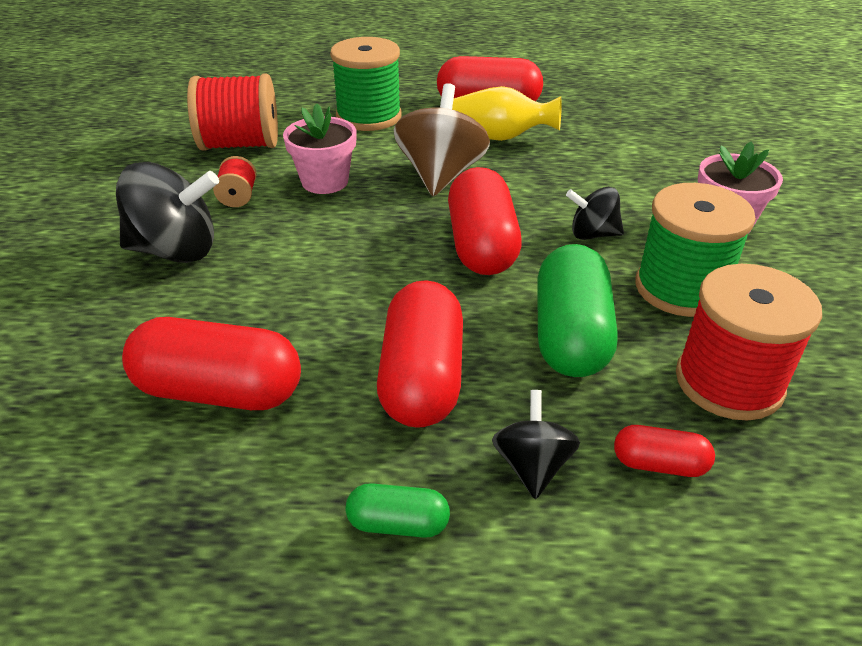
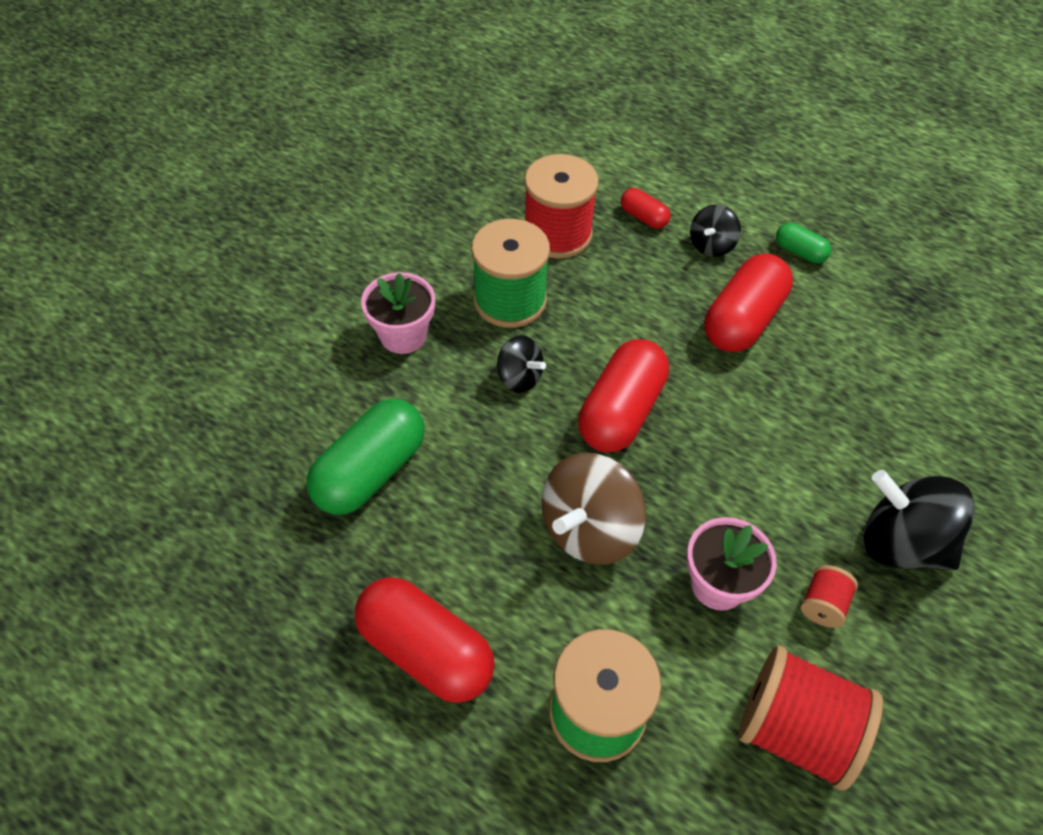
camera: 150 degrees left, 15 degrees up
red capsule [122,317,301,410] -> none
yellow vase [452,86,562,141] -> none
green capsule [537,244,618,377] -> green capsule moved to [307,399,425,515]

